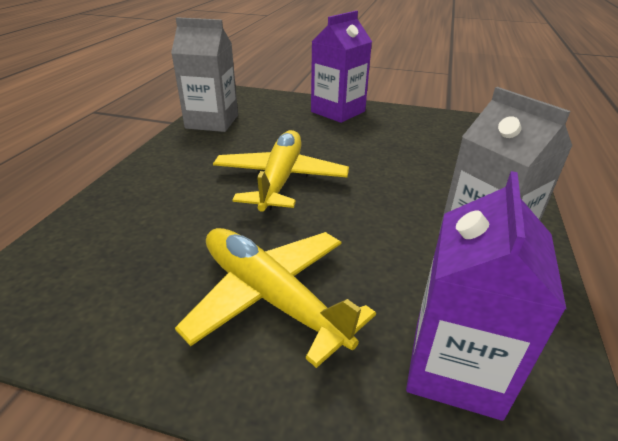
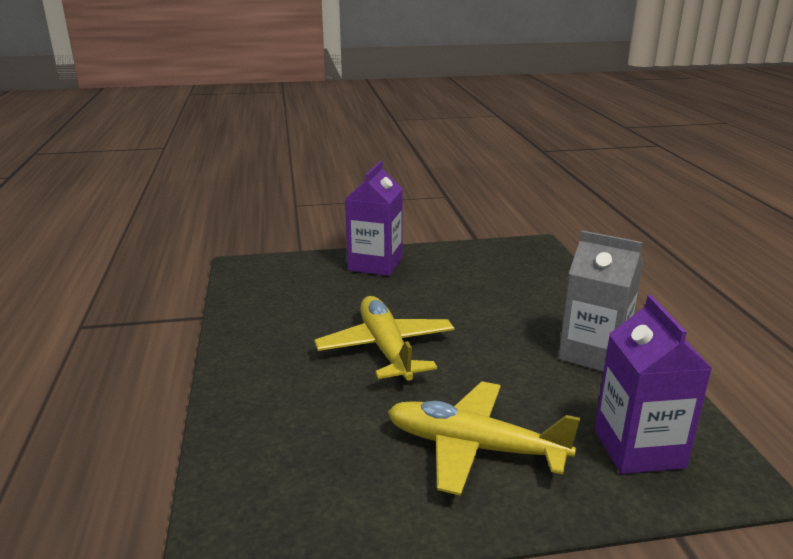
camera: 25 degrees left, 10 degrees down
grey carton [171,17,238,132] -> none

